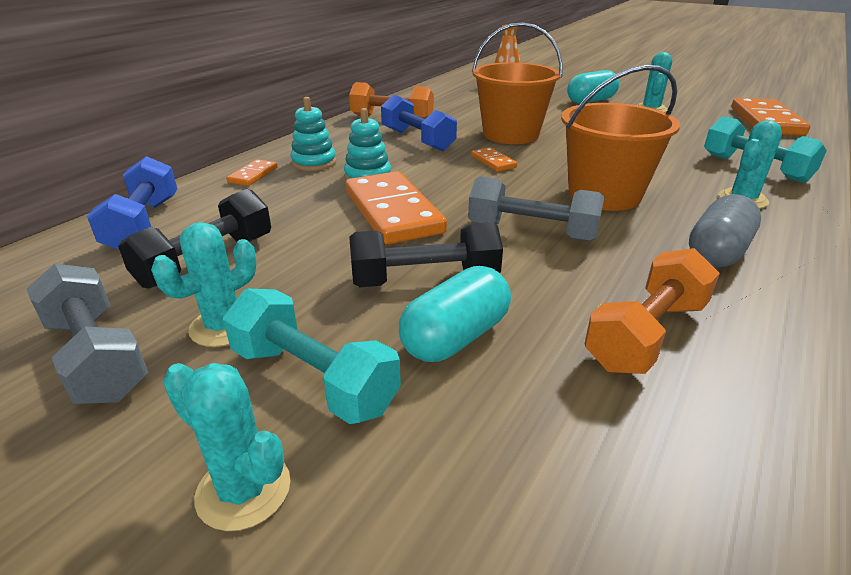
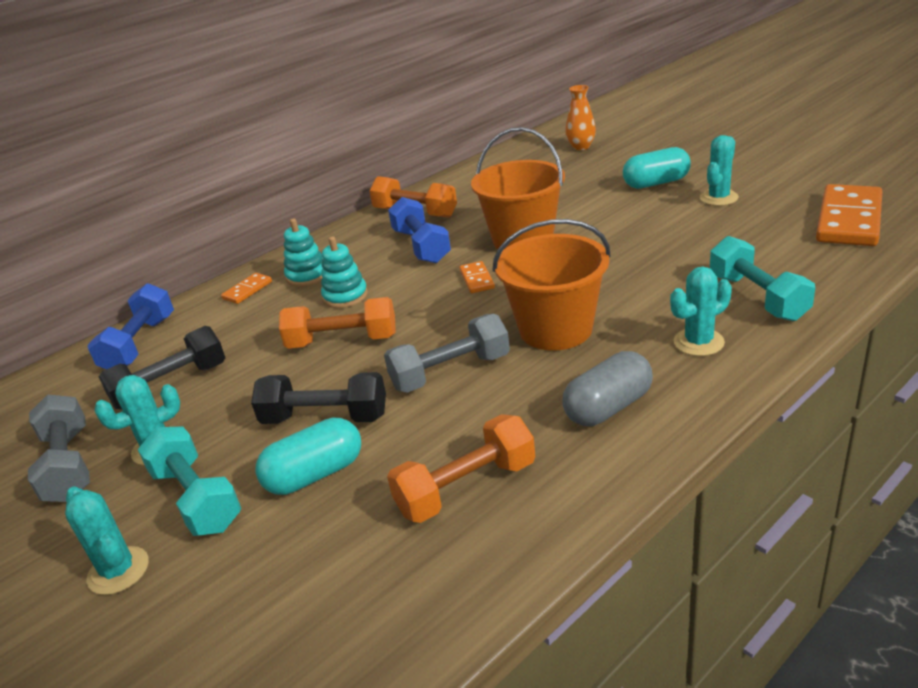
camera: 20 degrees right, 0 degrees up
orange domino [346,171,447,245] -> orange dumbbell [279,297,396,349]
grey dumbbell [468,176,604,241] -> grey dumbbell turned 60 degrees counterclockwise [384,314,510,393]

